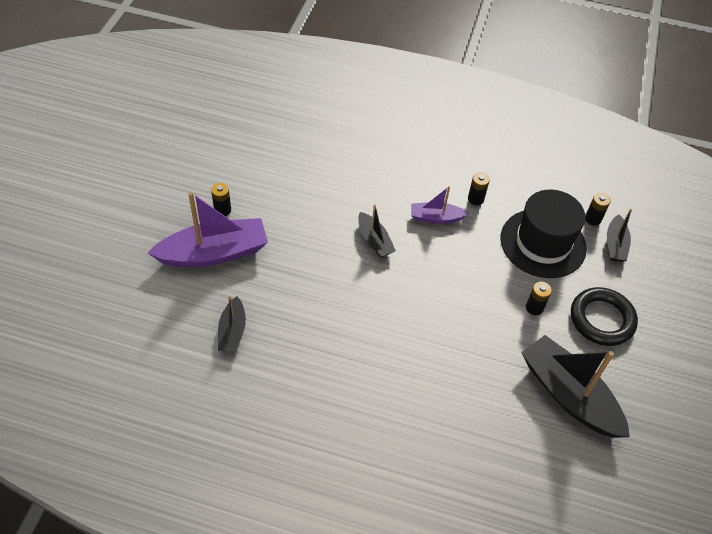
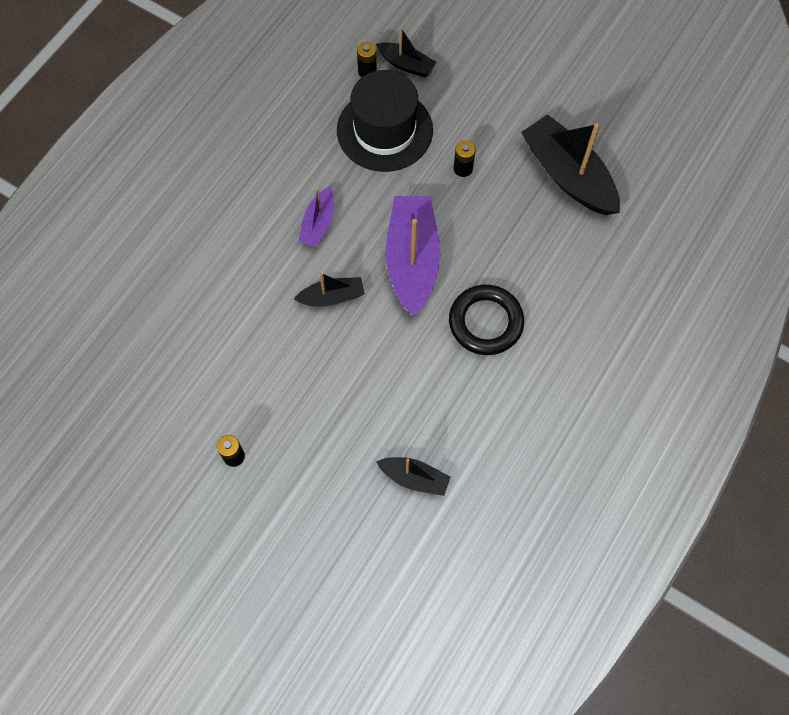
camera: 70 degrees left, 15 degrees up
purple boat [148,192,268,267] -> purple boat moved to [385,196,440,317]
black battery [468,172,490,205] -> none
black boat [521,335,630,438] -> black boat turned 75 degrees clockwise [521,114,620,215]
black ring [571,287,638,346] -> black ring moved to [449,285,524,355]

